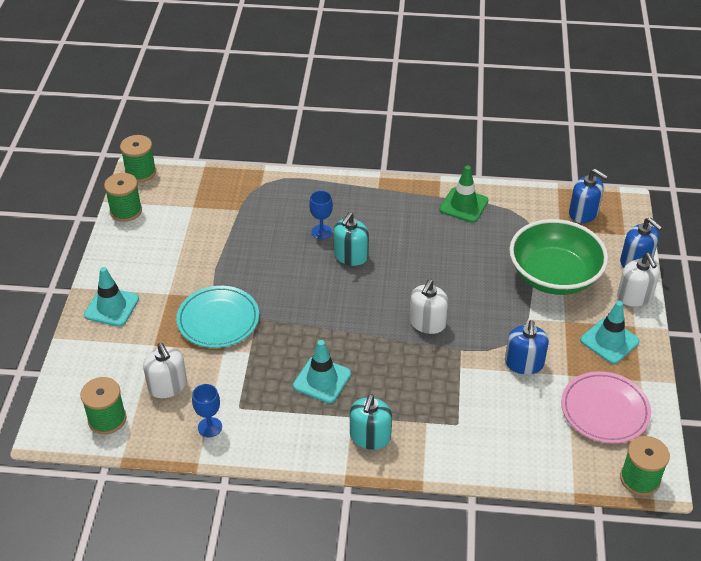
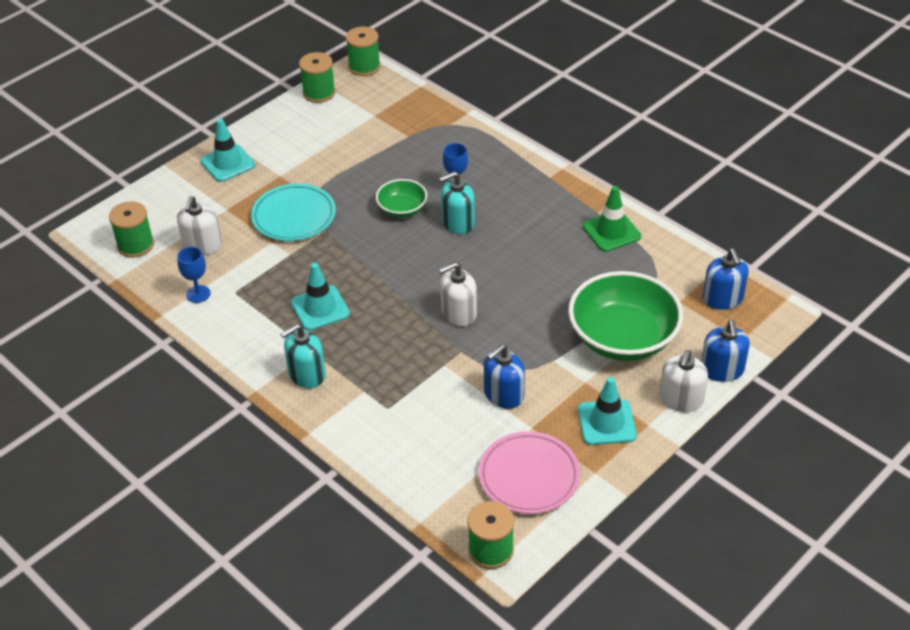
camera: 40 degrees right, 0 degrees up
none -> green bowl [376,179,427,218]

